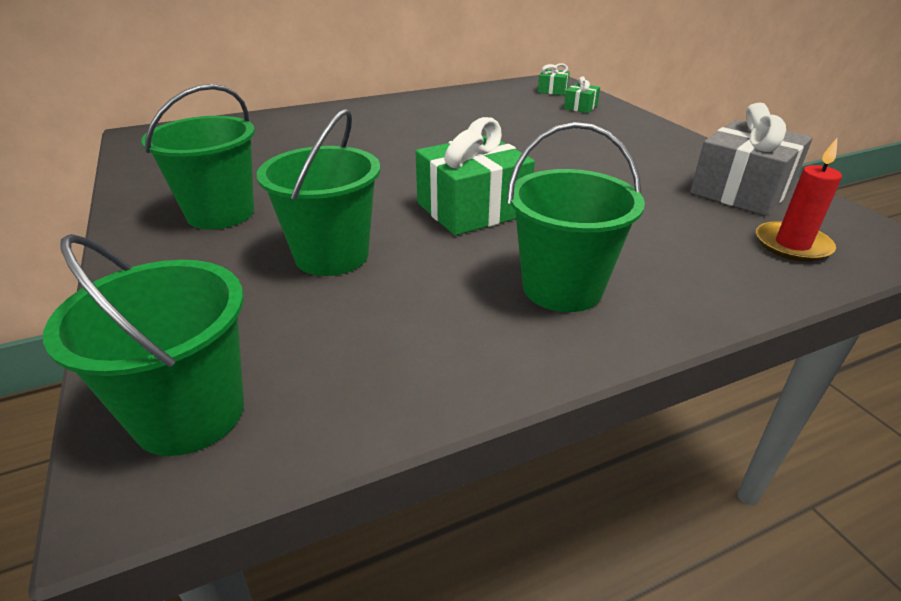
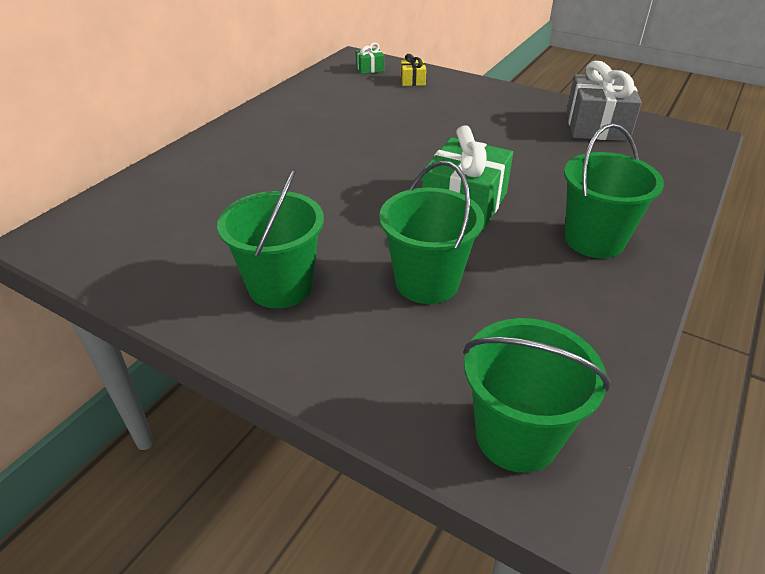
camera: 35 degrees left, 5 degrees up
green gift [564,76,600,113] -> yellow gift [401,54,426,86]
red candle [756,138,842,262] -> none

